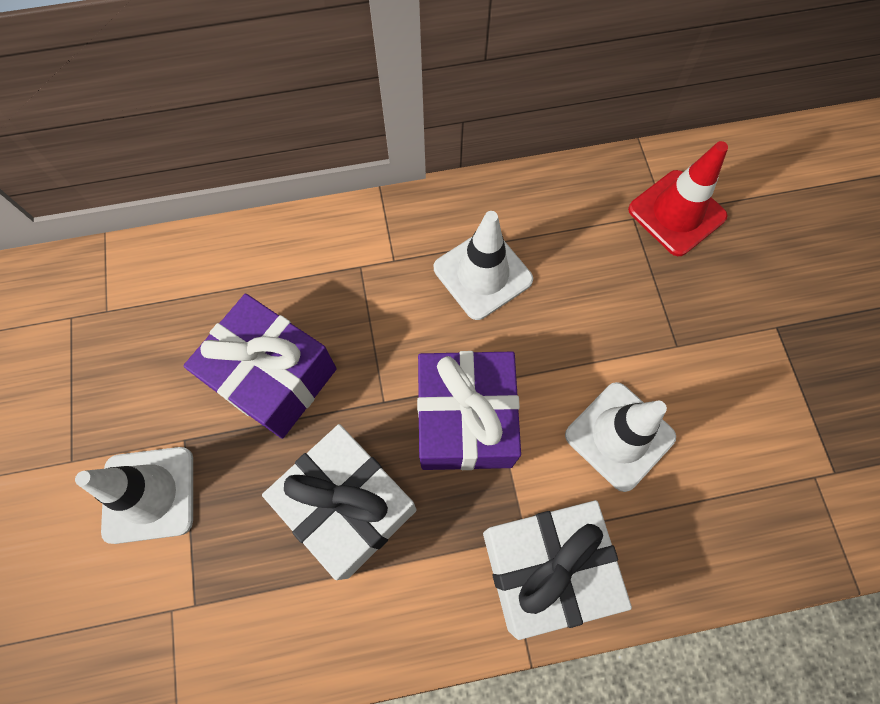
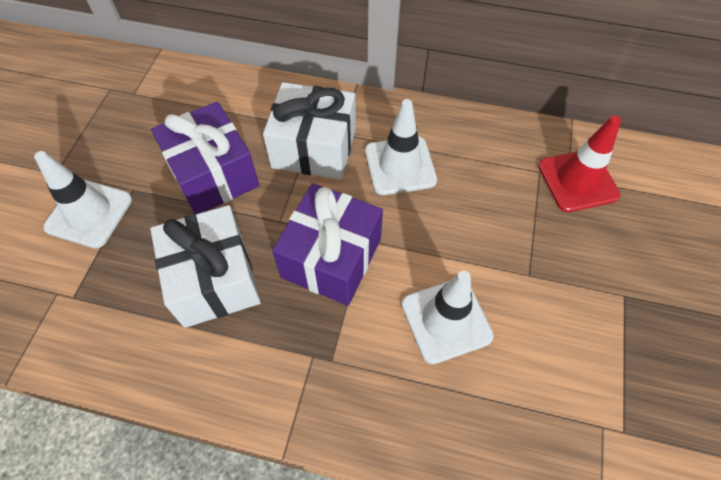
camera: 25 degrees right, 10 degrees down
white gift [483,500,632,640] -> white gift moved to [263,82,356,180]

